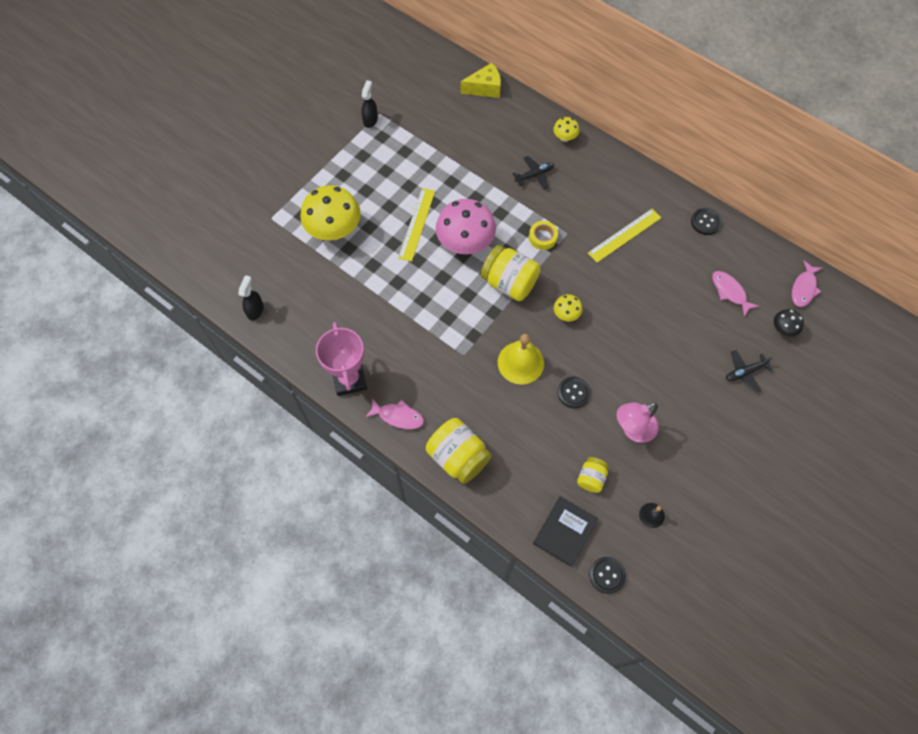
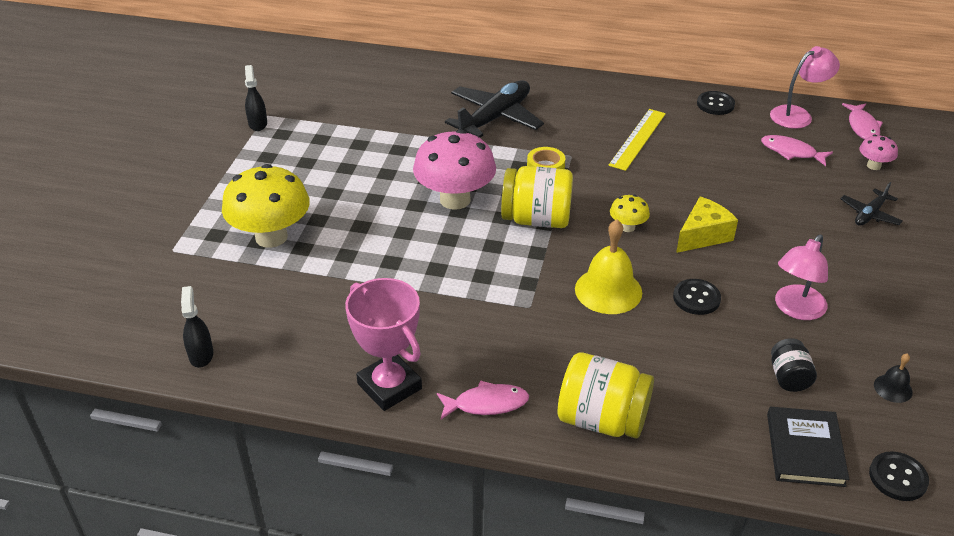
camera: 25 degrees left, 25 degrees down
yellow ruler [398,188,435,262] -> none
yellow cheese [461,63,501,98] -> yellow cheese moved to [676,197,738,253]
black plane [513,156,554,189] -> black plane [445,80,544,138], size x1.93
yellow mushroom [553,117,579,142] -> none
yellow jar [577,457,609,493] -> black jar [771,338,817,392]
black mushroom [774,309,804,337] -> pink mushroom [859,135,898,170]
none -> pink lamp [770,46,840,129]

